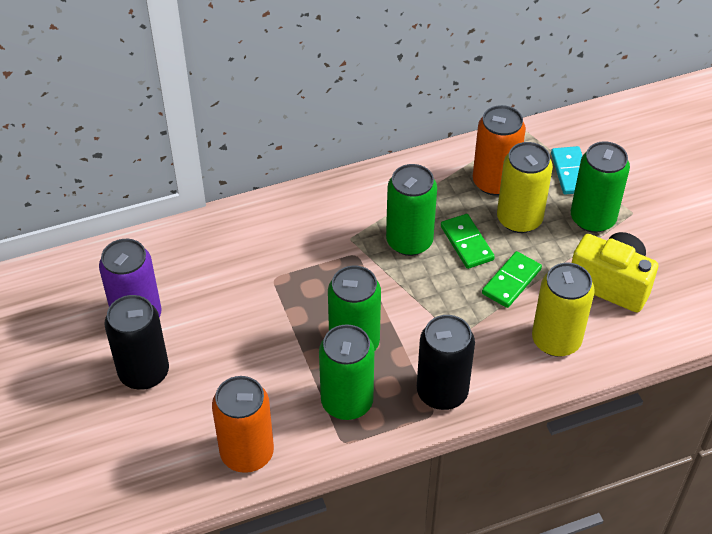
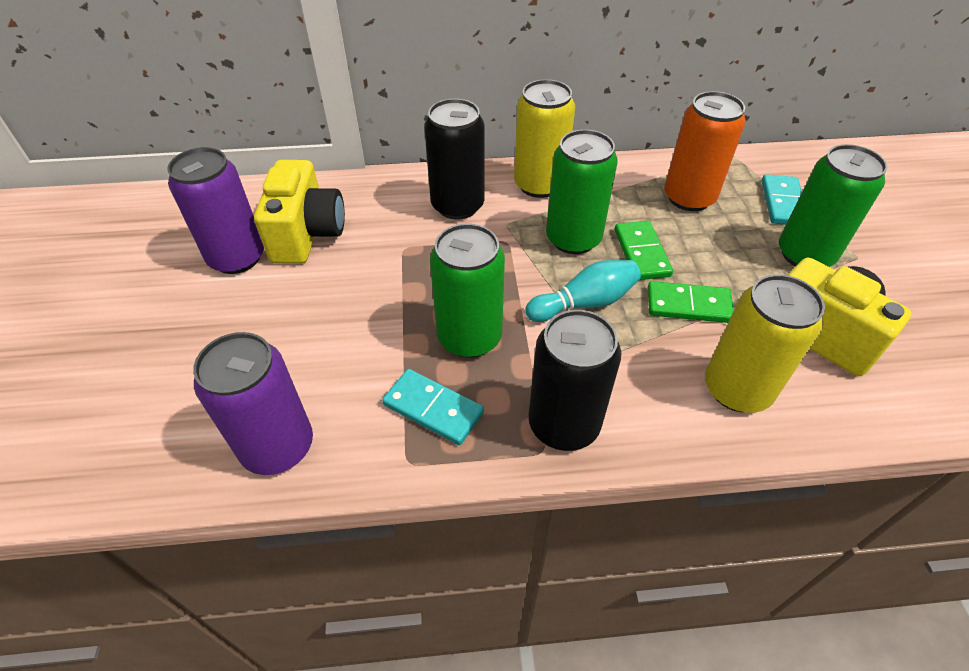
camera: 15 degrees right, 0 degrees up
black can [104,295,169,390] -> black can moved to [424,99,484,219]
orange can [212,376,274,473] -> purple can [193,332,313,475]
green can [319,324,374,420] -> turquoise domino [382,369,484,445]
green domino [482,251,542,308] -> green domino turned 45 degrees clockwise [648,281,734,323]
yellow can [497,142,553,233] -> yellow can moved to [514,79,575,198]
none -> yellow camera [254,160,345,264]
none -> turquoise bowling pin [525,260,641,322]

